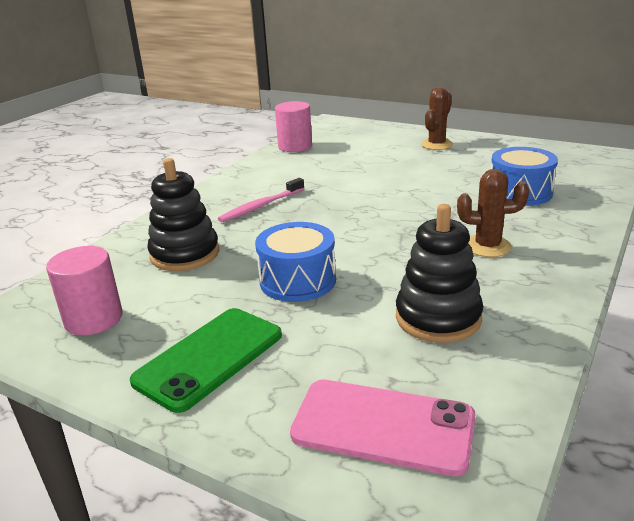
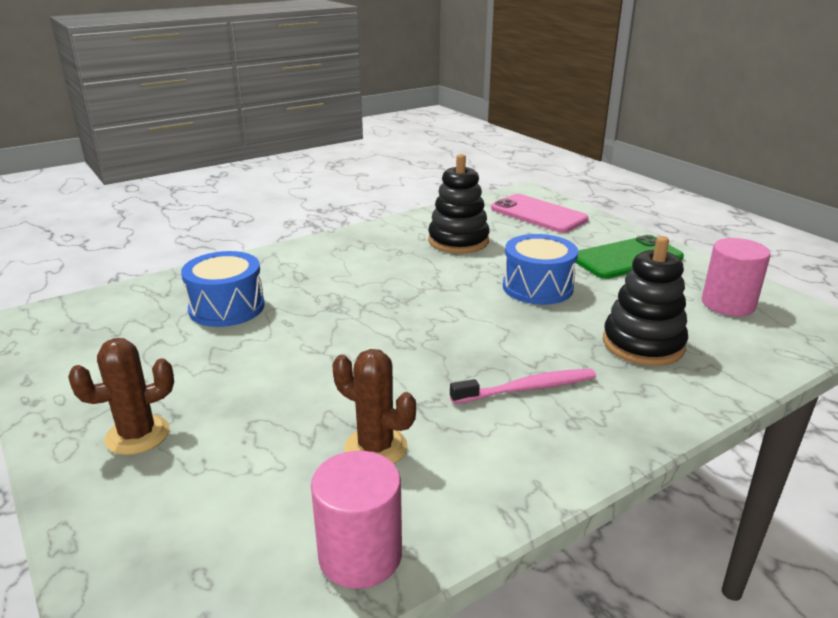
camera: 155 degrees left, 0 degrees up
brown cactus [457,169,529,257] -> brown cactus moved to [332,349,416,464]

